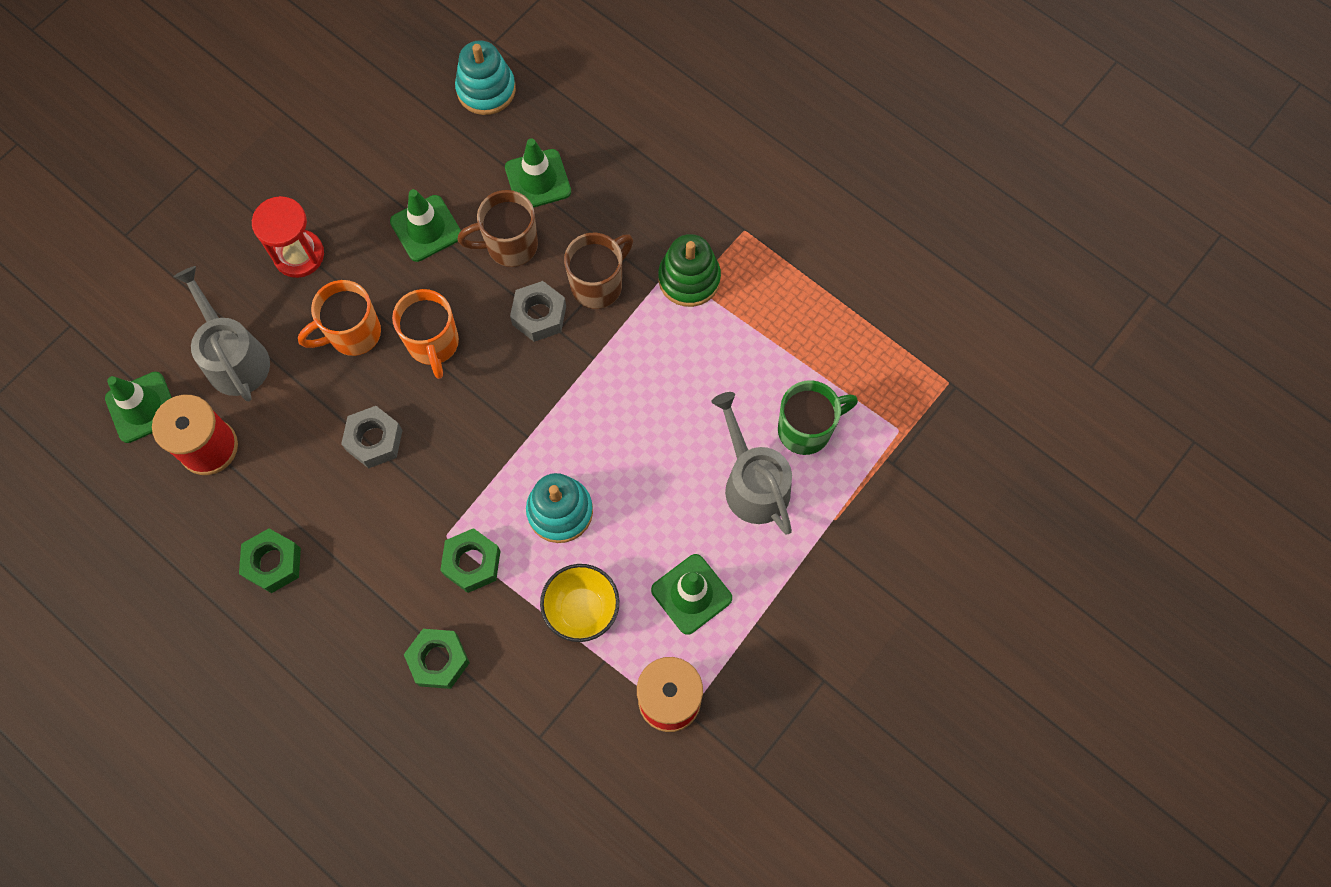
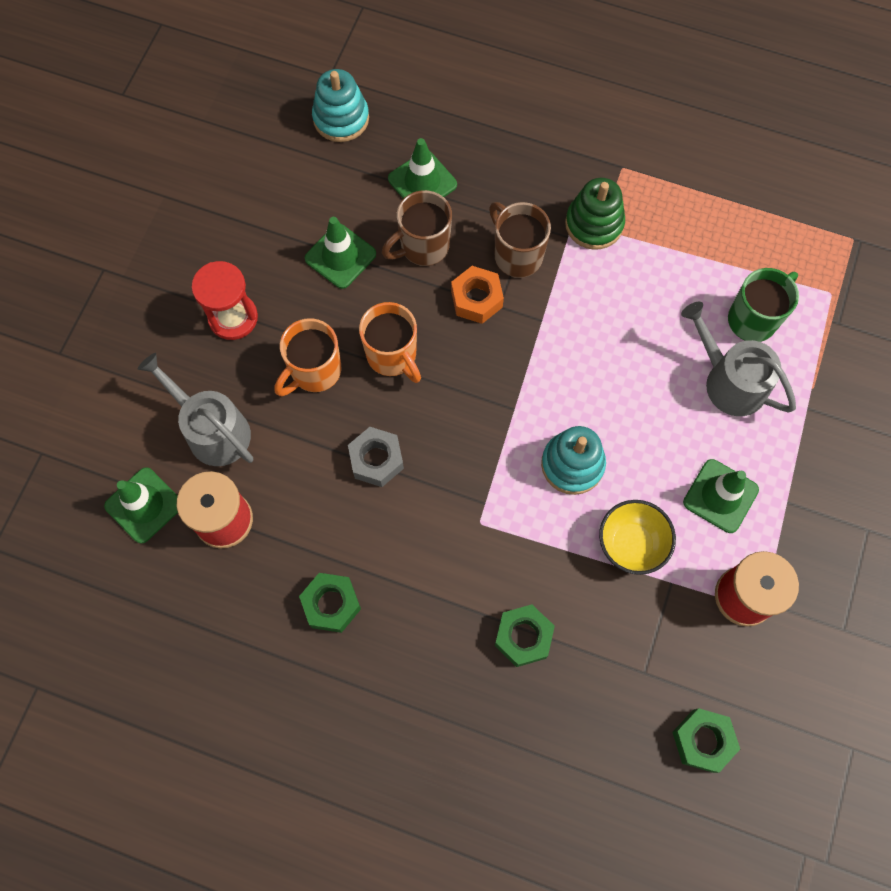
camera: 20 degrees left, 0 degrees up
green nut [440,528,500,593] -> green nut moved to [672,708,740,773]
grey nut [510,281,566,342] -> orange nut [451,266,504,324]
brown mug [564,233,633,309] -> brown mug turned 60 degrees counterclockwise [489,202,551,278]

